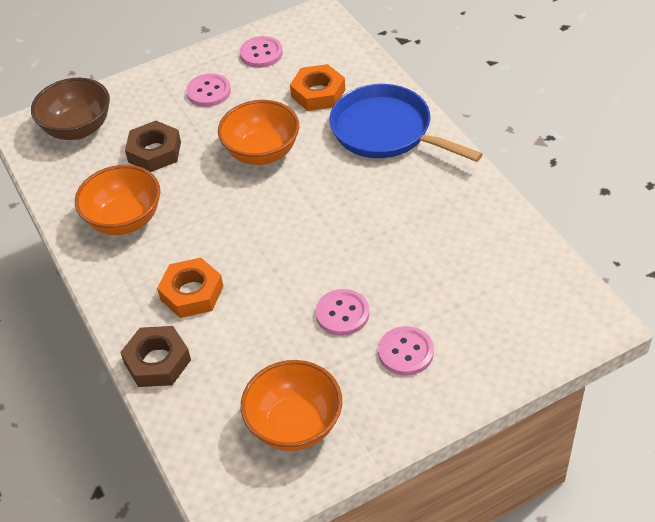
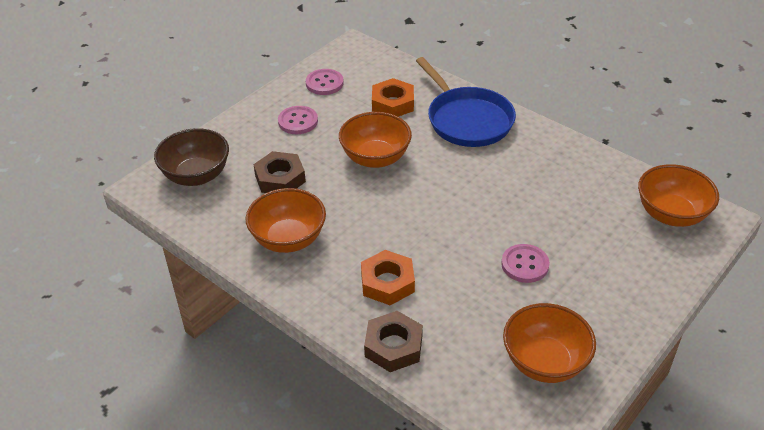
camera: 25 degrees left, 5 degrees down
blue pan [329,84,483,162] -> blue pan turned 135 degrees counterclockwise [416,57,516,147]
pink button [378,326,434,375] -> none
none -> orange bowl [638,164,719,227]

